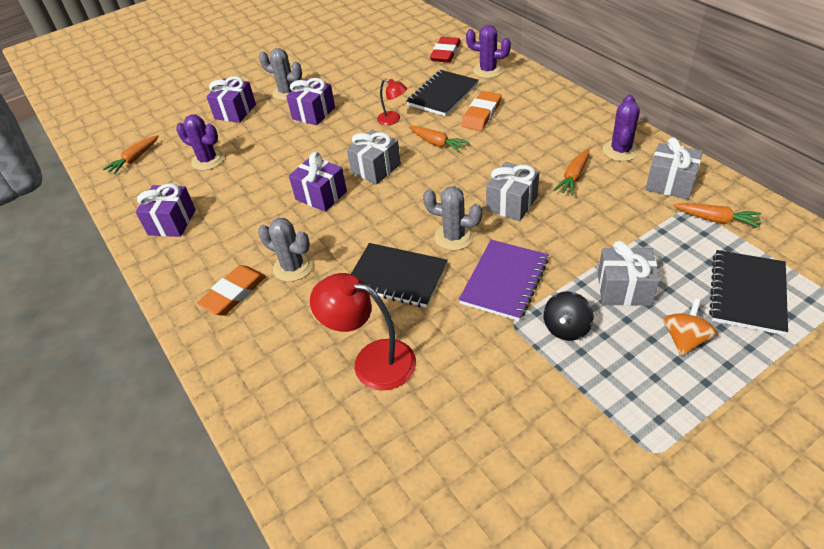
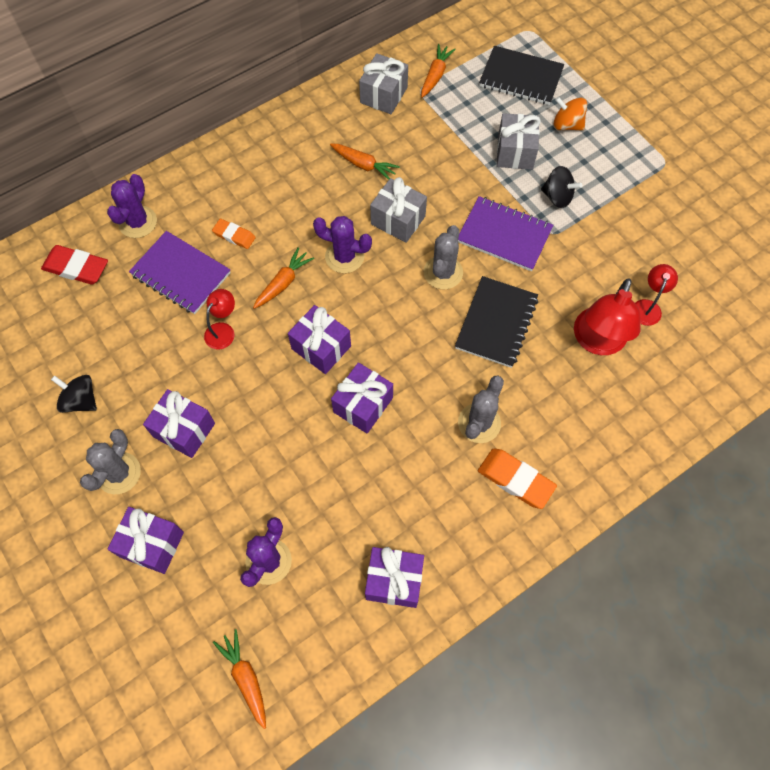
camera: 95 degrees left, 20 degrees up
orange carrot [103,135,159,175] -> orange carrot turned 150 degrees counterclockwise [213,629,266,729]
grey gift [347,130,401,185] -> purple gift [288,305,351,374]
black notebook [406,70,479,116] -> purple notebook [129,231,231,314]
orange eraser [461,91,501,131] -> orange eraser [212,219,256,249], size x0.63
purple cactus [603,94,640,161] -> purple cactus moved to [313,216,372,273]
none -> black spinning top [51,375,97,413]
none -> red lamp [635,264,678,326]

